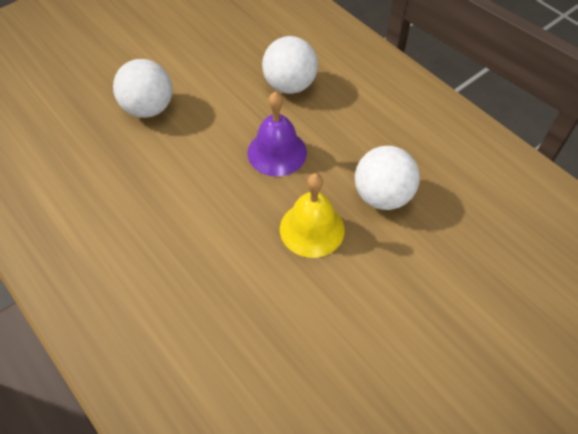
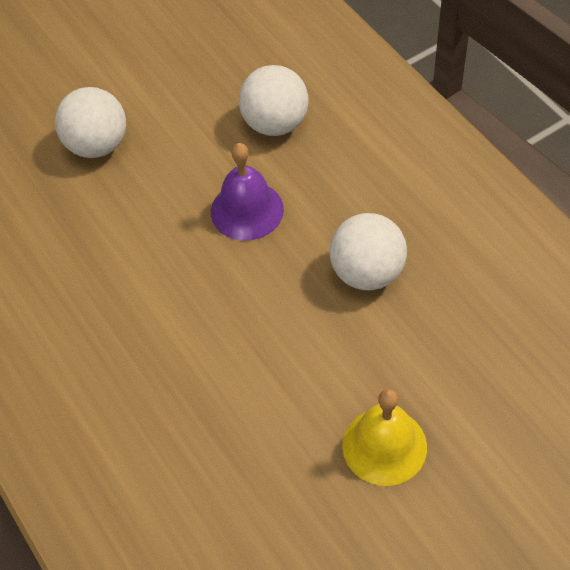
camera: 10 degrees right, 0 degrees up
yellow bell [280,173,345,258] -> yellow bell moved to [342,389,427,486]

